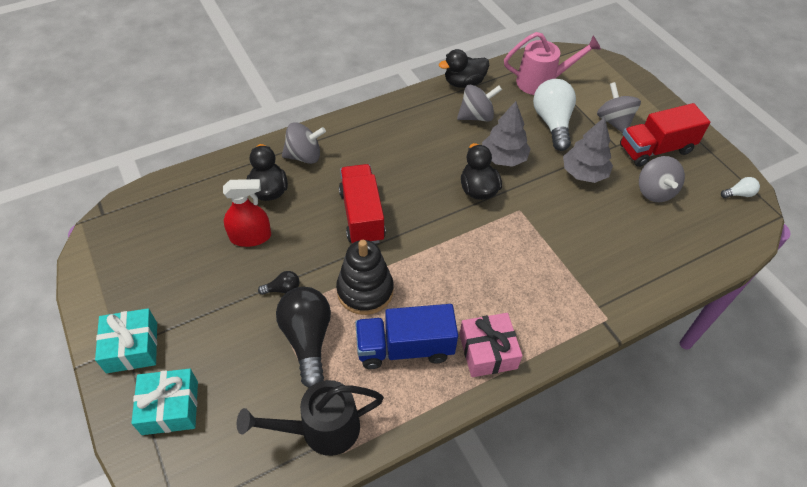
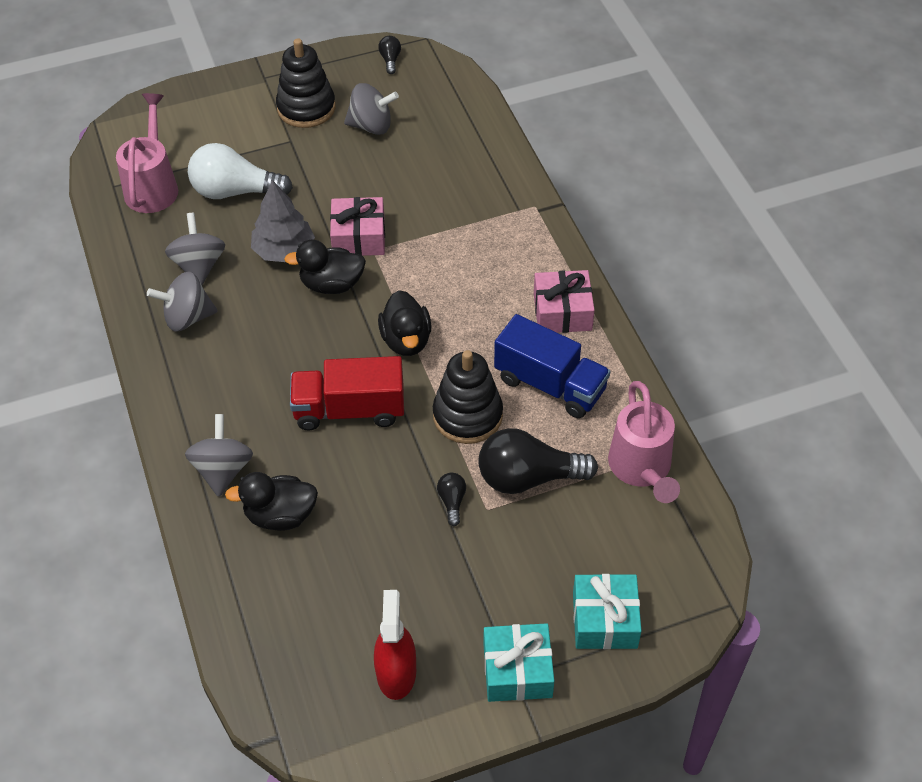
camera: 80 degrees left, 0 degrees up
red spray bottle [223,179,271,247] -> red spray bottle moved to [374,590,416,700]
black watering can [237,380,384,456] -> pink watering can [608,381,680,503]
blue truck [355,304,458,369] -> blue truck turned 60 degrees counterclockwise [494,314,610,418]
black duck [439,49,489,88] -> black duck moved to [378,290,432,356]
grey tree [563,117,613,183] -> none
grey spinning top [597,82,641,133] -> grey spinning top moved to [147,272,218,332]
red truck [620,103,710,167] -> black stacking toy [276,38,336,128]
white light bulb [721,177,760,198] -> black light bulb [378,36,401,74]
none -> pink gift [330,197,385,256]

